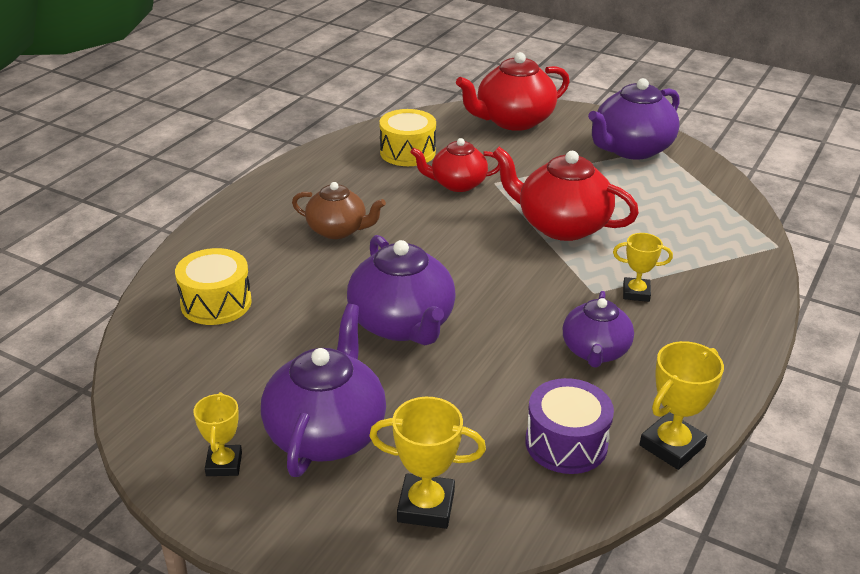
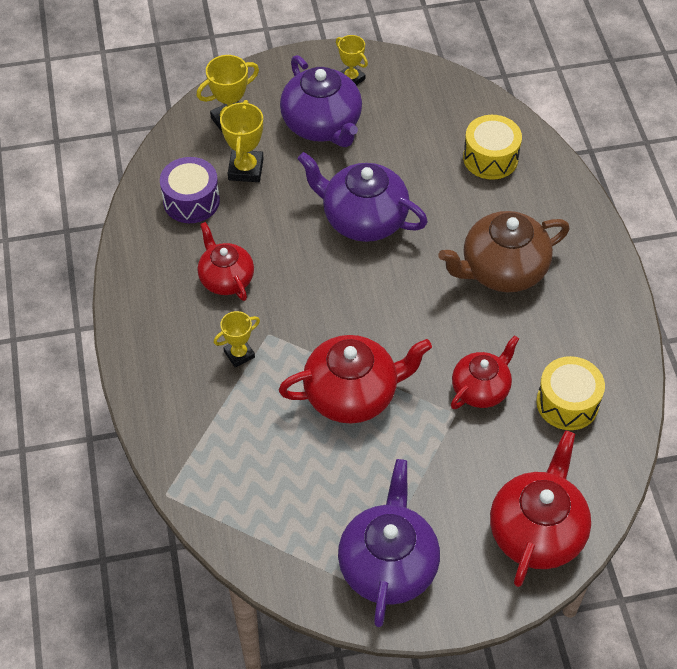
camera: 140 degrees right, 20 degrees up
brown teapot [292,182,386,239] -> brown teapot [439,211,570,292], size x1.57
purple teapot [563,291,634,368] -> red teapot [197,222,254,301]
yellow trophy [639,341,724,470] -> yellow trophy moved to [220,100,264,182]

